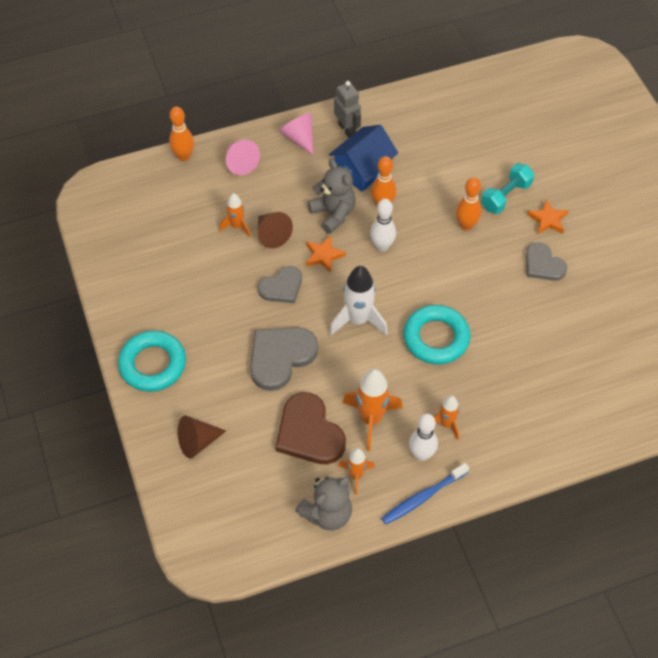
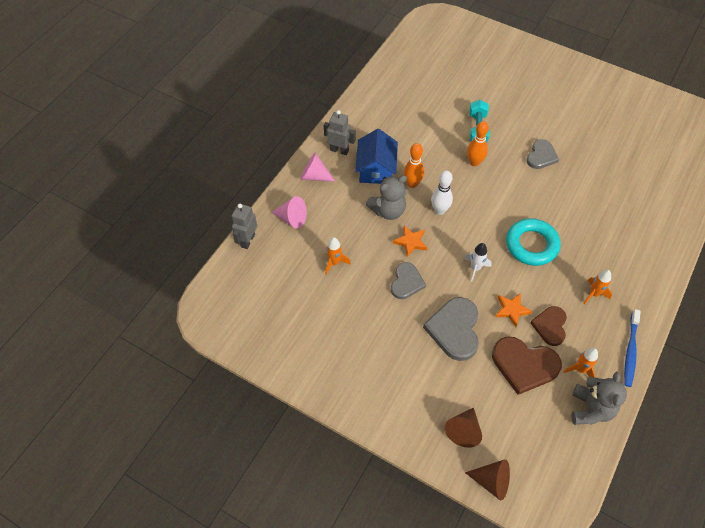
camera: 40 degrees left, 0 degrees up
turquoise ring [118,330,186,392] -> none
orange bowling pin [169,107,194,161] -> grey robot [232,203,257,249]
brown cone [258,212,293,248] -> brown cone moved to [465,459,510,500]
grey teddy bear [308,159,356,234] -> grey teddy bear turned 135 degrees clockwise [366,175,407,220]
white rocket [329,266,388,335] -> white rocket [464,243,492,282], size x0.59
orange rocket [342,369,403,451] -> brown heart [530,306,567,346]
white bowling pin [409,414,438,461] -> none
grey heart [526,242,567,281] -> grey heart turned 75 degrees counterclockwise [526,139,559,169]
orange star [527,199,568,234] -> orange star moved to [495,293,533,327]

